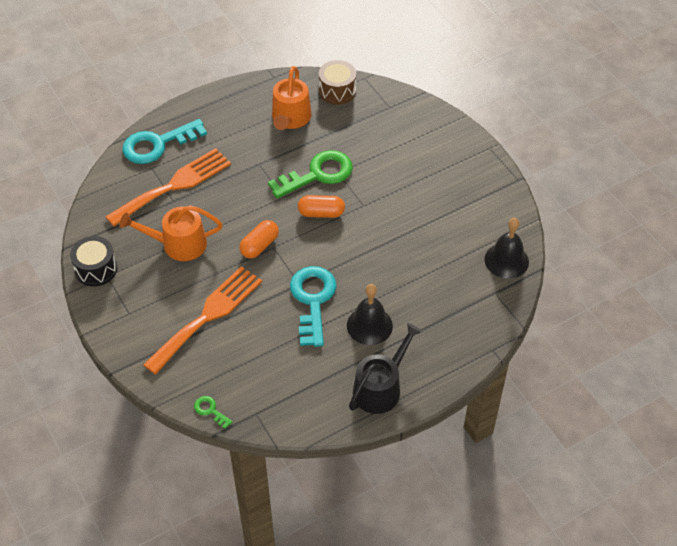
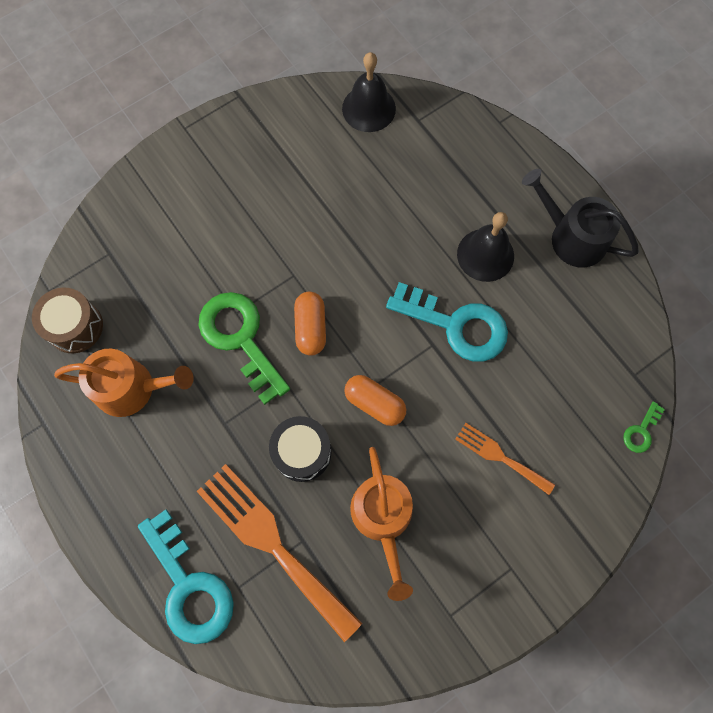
camera: 95 degrees left, 20 degrees up
black drum [70,236,117,287] -> black drum moved to [269,416,332,482]
orange fork [143,266,262,374] -> orange fork [455,423,555,495], size x0.53
turquoise key [290,266,337,347] -> turquoise key turned 150 degrees counterclockwise [386,282,508,362]

